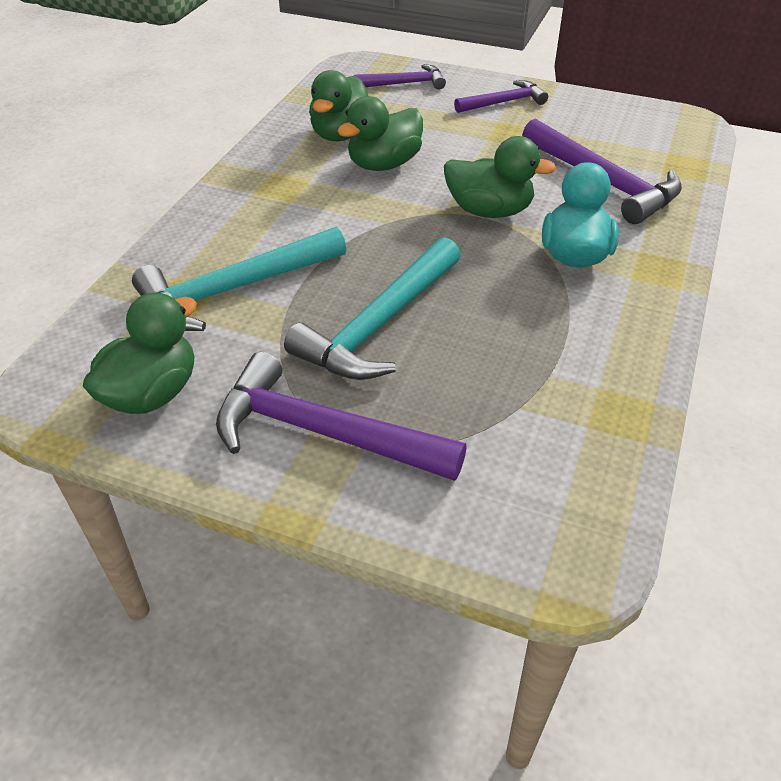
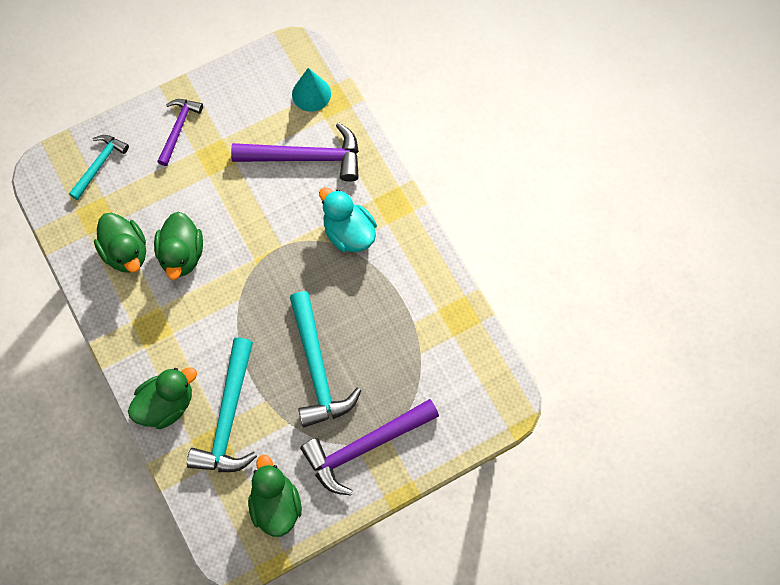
camera: 50 degrees left, 25 degrees up
purple hammer [354,64,446,90] -> turquoise hammer [69,135,129,200]
green duck [444,136,557,218] -> green duck moved to [128,367,197,429]
none -> turquoise cone [292,68,331,112]

